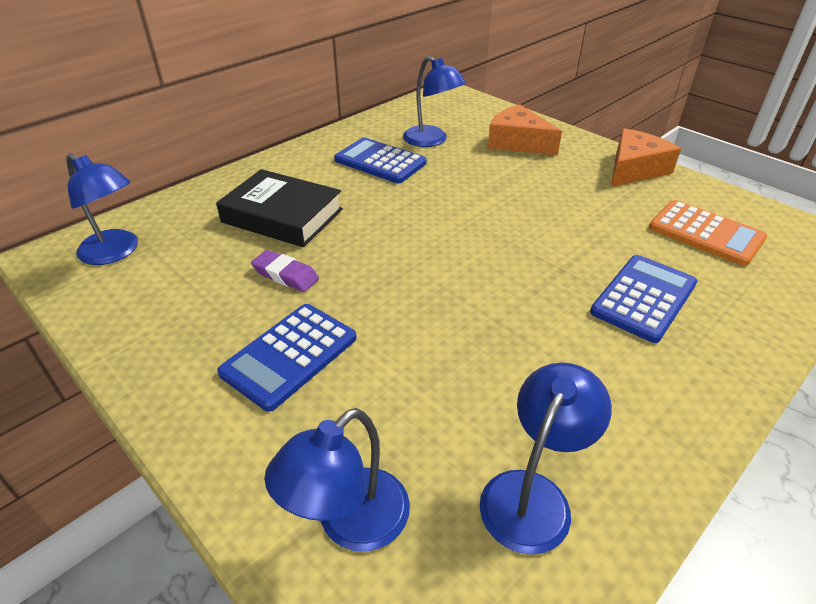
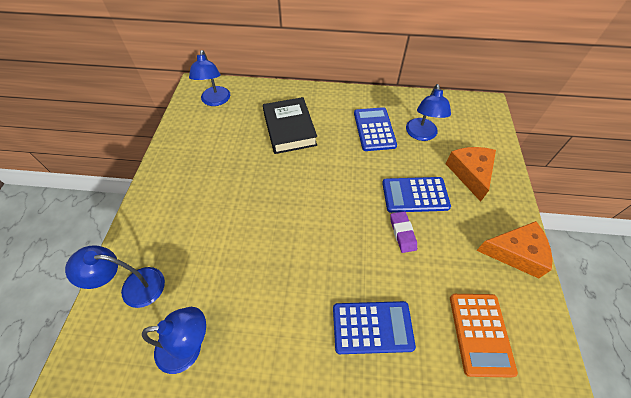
camera: 50 degrees right, 15 degrees up
blue calculator [217,304,357,412] -> blue calculator moved to [382,177,451,213]
purple eraser [251,250,319,292] -> purple eraser moved to [390,211,417,253]

